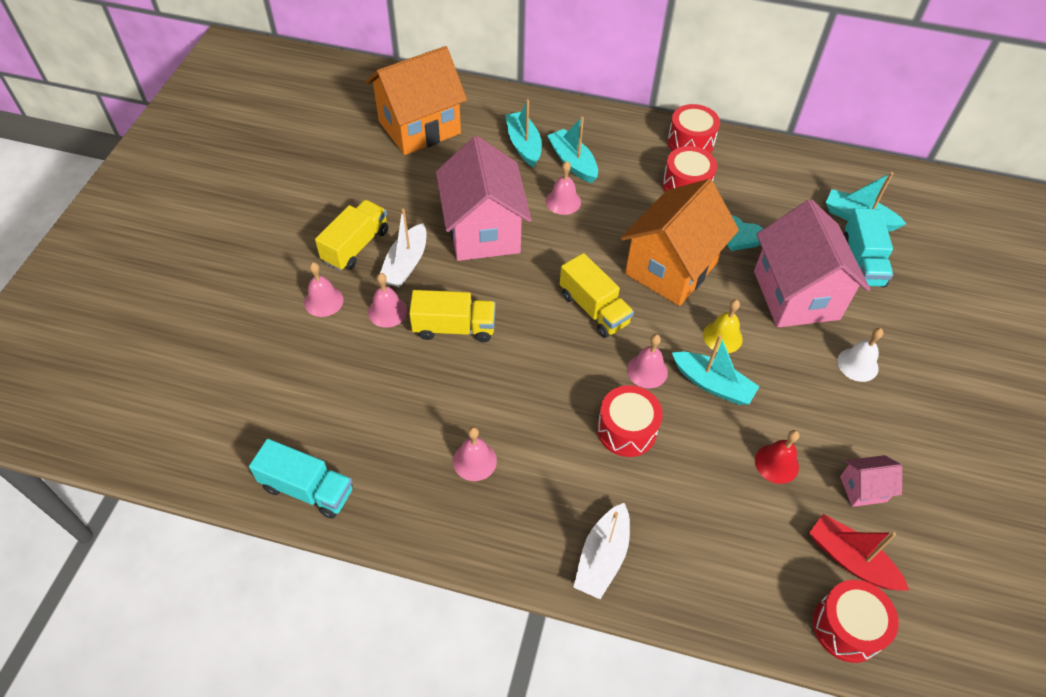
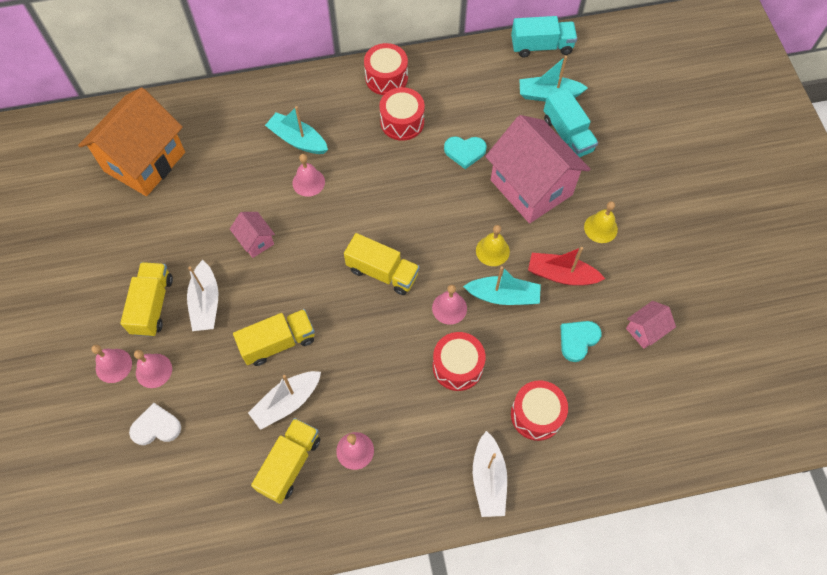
camera: 25 degrees left, 10 degrees up
turquoise truck [249,439,353,519] -> turquoise truck moved to [511,16,577,58]
pink bell [368,273,407,328] -> pink bell moved to [91,345,132,383]
pink house [436,136,532,261] -> pink house [230,212,275,258], size x0.44
turquoise boat [505,99,542,168] -> none
orange house [621,179,739,306] -> none
red bell [755,430,799,484] -> turquoise heart [560,321,602,362]
red boat [809,514,909,591] -> red boat moved to [528,247,605,286]
red drum [813,580,899,663] -> red drum moved to [511,380,568,441]
white bell [837,328,883,382] -> yellow bell [584,201,618,243]
none -> white heart [129,403,181,445]
none -> white boat [248,371,321,430]
none -> yellow truck [251,418,320,504]

